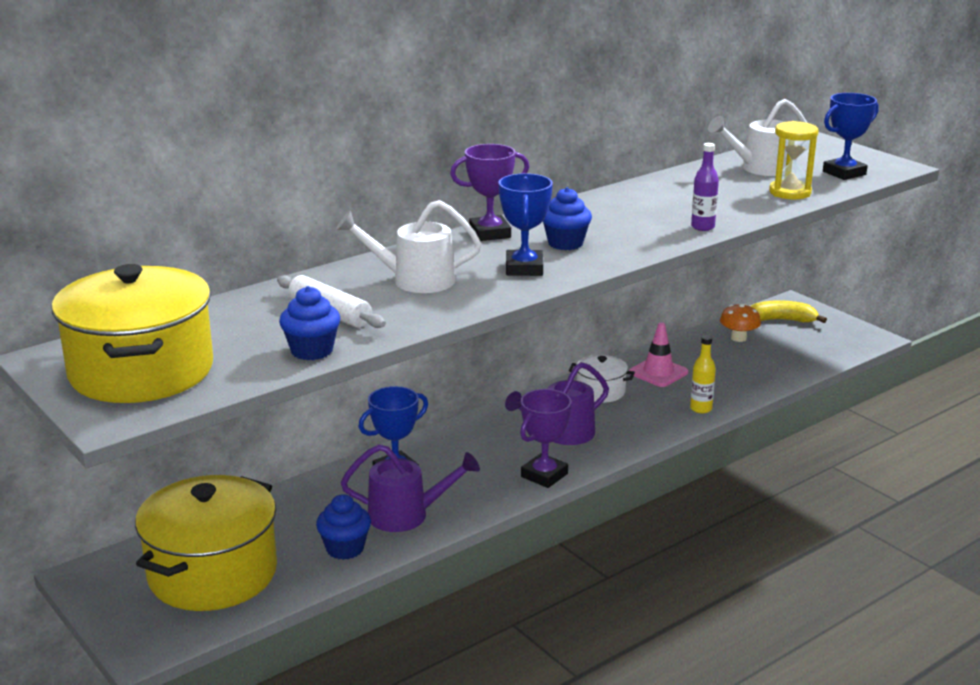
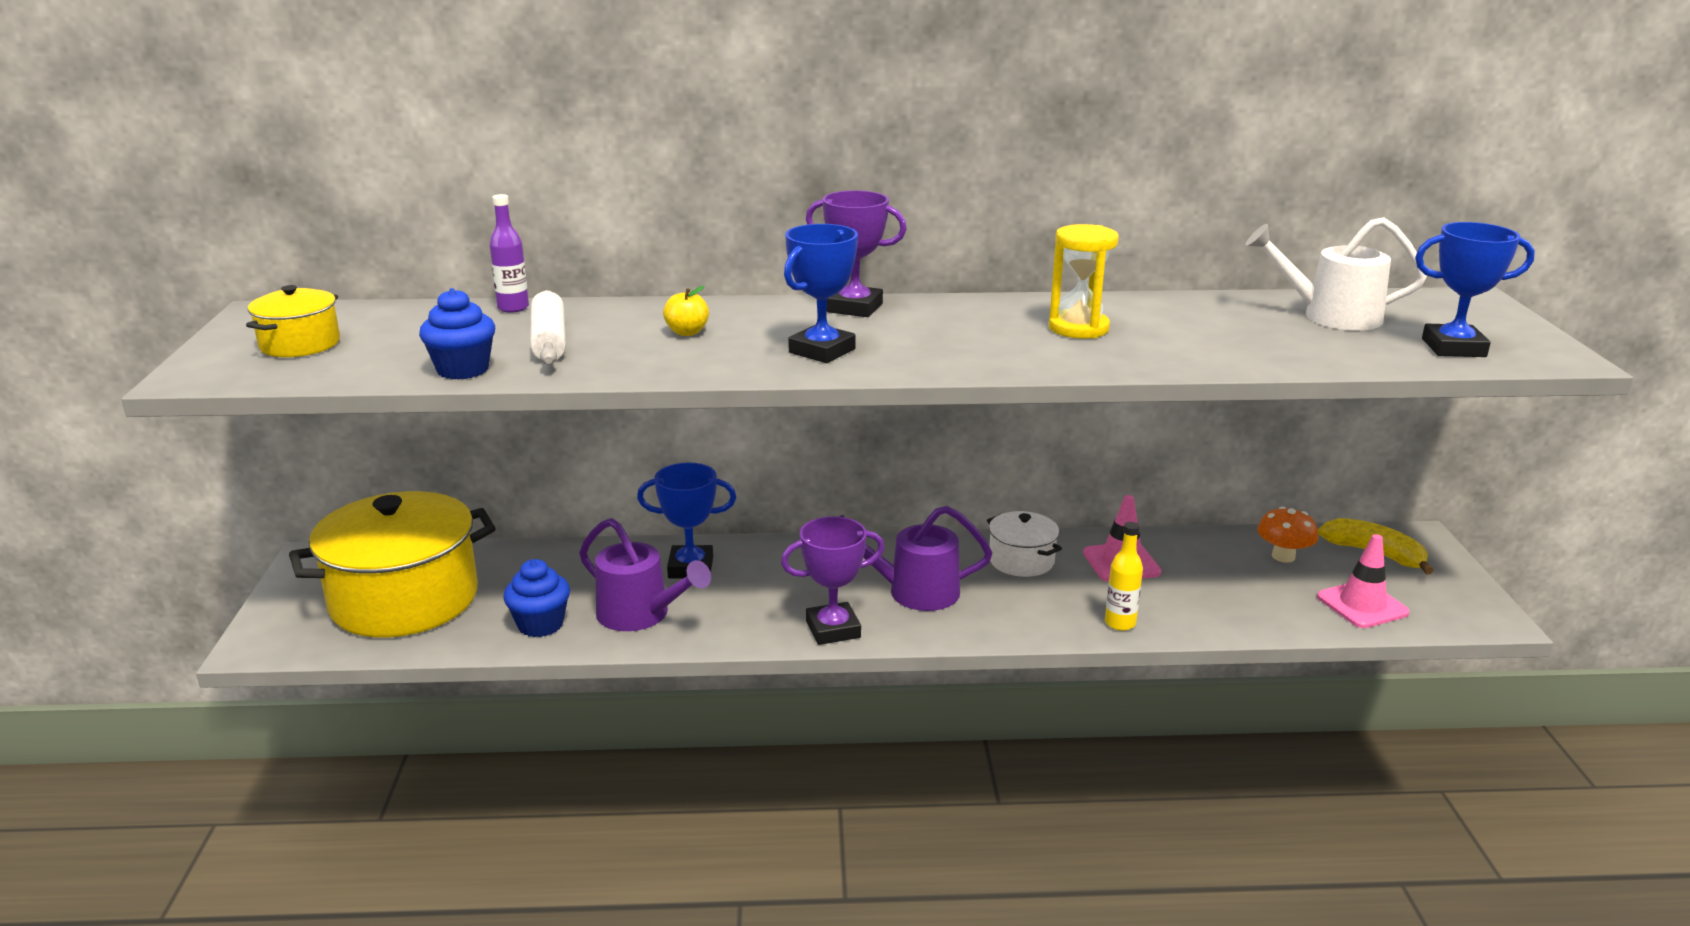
camera: 35 degrees right, 0 degrees up
yellow pot [51,264,213,403] -> yellow pot [246,285,340,357], size x0.48
white watering can [336,200,481,293] -> yellow apple [663,286,709,336]
blue cupcake [543,187,592,250] -> none
purple bottle [691,143,719,231] -> purple bottle moved to [490,194,529,313]
yellow hourglass [769,121,819,200] -> yellow hourglass moved to [1049,224,1119,339]
none -> pink traffic cone [1317,534,1410,628]

